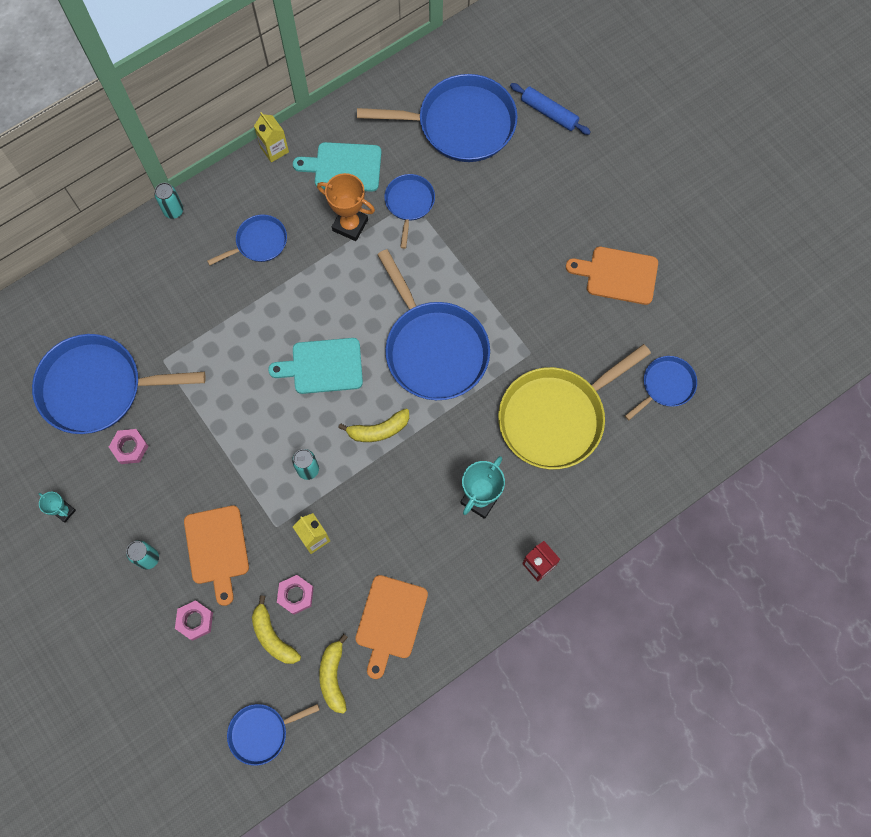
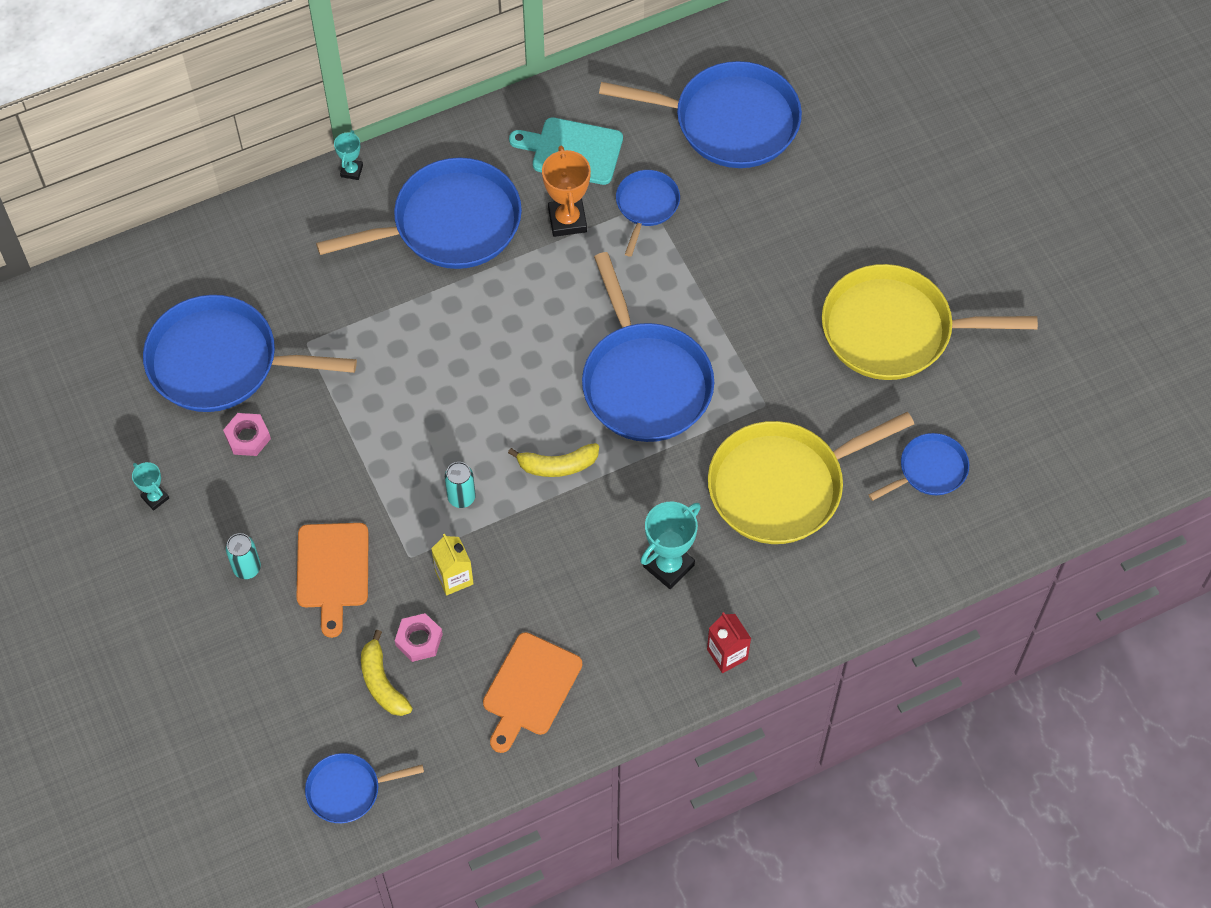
camera: 10 degrees right, 10 degrees down
turquoise can [154,183,183,219] -> turquoise trophy [334,130,363,180]
pink nut [175,600,213,641] -> none
blue pan [207,214,287,265] -> blue pan [316,158,522,269], size x1.96
yellow carton [254,112,289,163] -> none
turquoise cutting board [268,338,363,394] -> none
orange trophy [317,173,375,241] -> orange trophy turned 45 degrees clockwise [542,146,591,237]
yellow banana [319,634,348,714] -> none
blue rolling pin [510,83,591,135] -> none
orange cutting board [566,247,658,305] -> yellow pan [822,264,1038,380]

